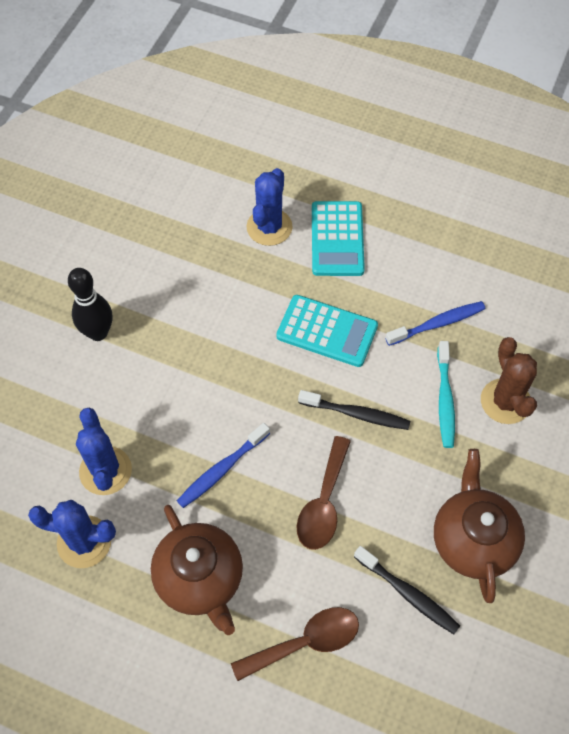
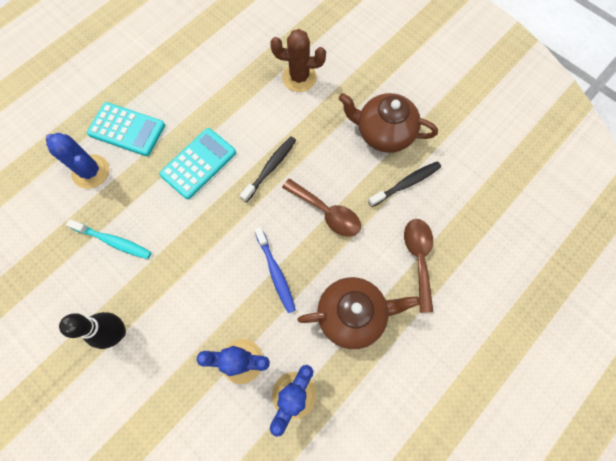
camera: 70 degrees left, 10 degrees up
blue toothbrush [385,301,485,346] -> none
turquoise toothbrush [437,341,455,448] -> turquoise toothbrush moved to [66,219,151,259]

